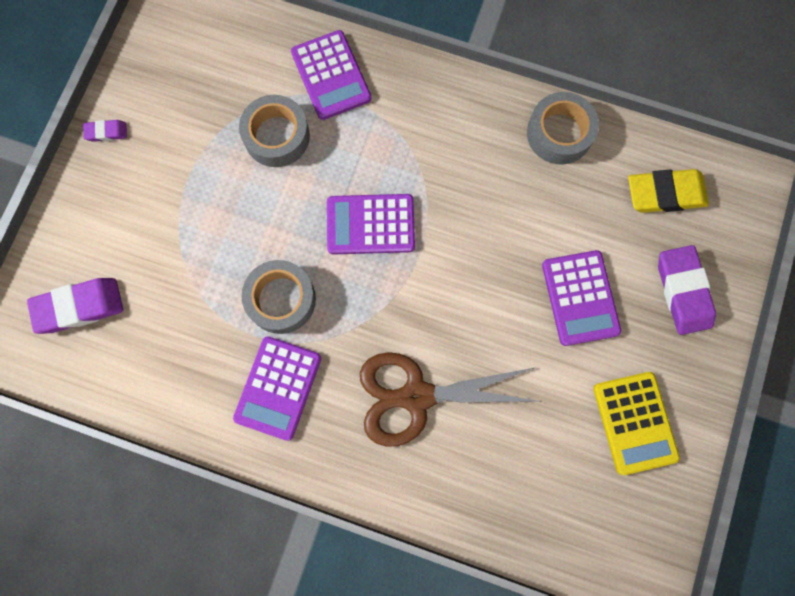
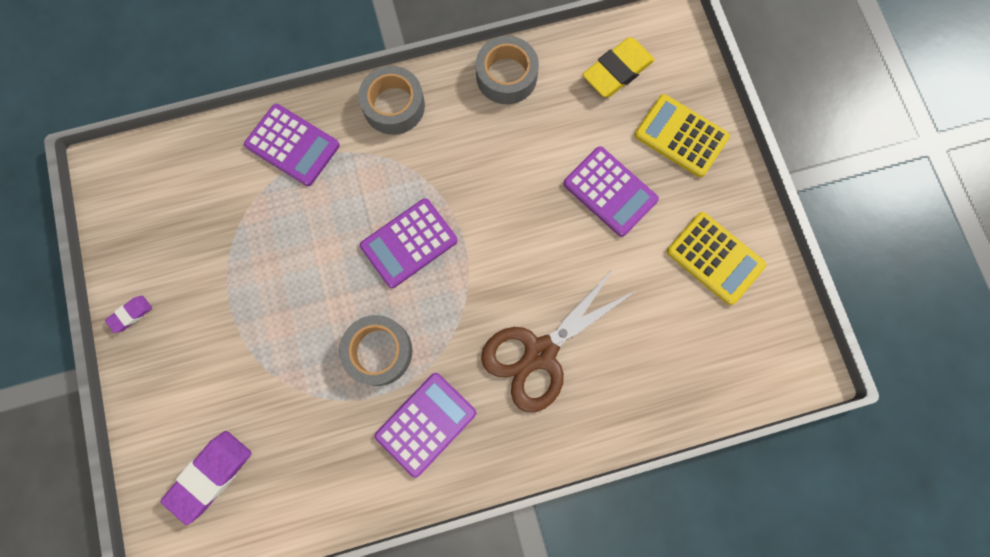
camera: 35 degrees left, 0 degrees up
purple calculator [233,336,321,441] -> purple calculator turned 120 degrees counterclockwise [375,373,476,478]
grey tape [239,95,310,167] -> grey tape moved to [358,66,425,135]
purple eraser [658,245,716,335] -> yellow calculator [635,94,730,177]

